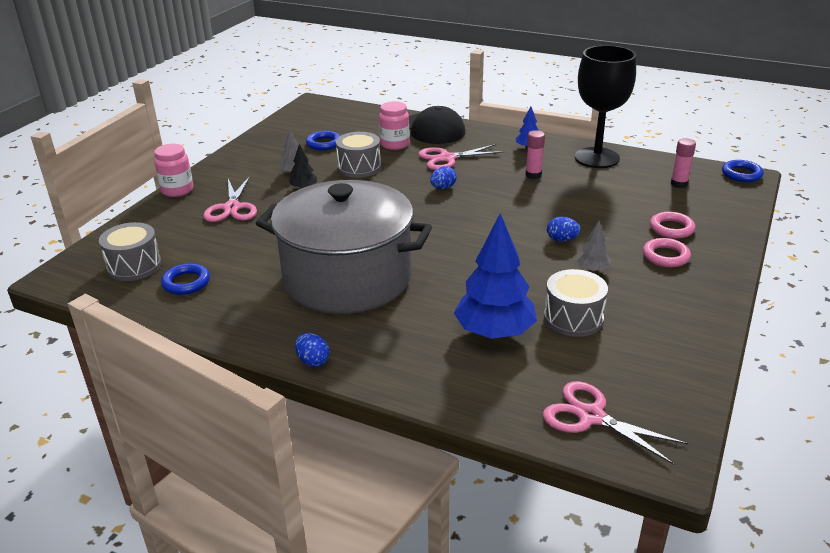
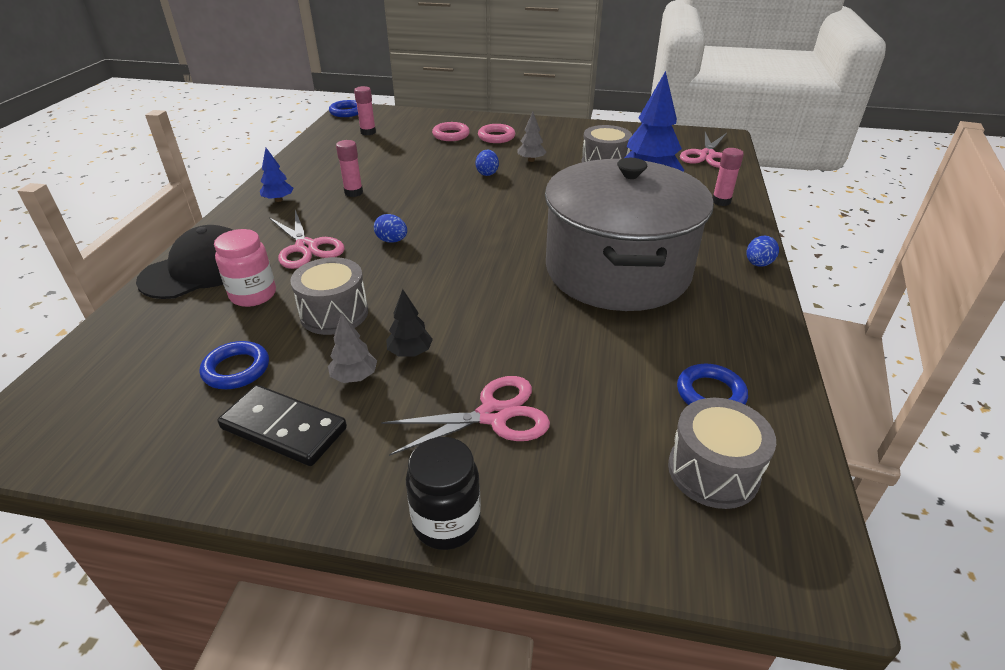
camera: 105 degrees left, 5 degrees up
pink jar [154,144,193,197] -> black jar [406,437,481,550]
black goblet [575,45,636,168] -> none
none -> black domino [217,385,347,466]
none -> pink glue stick [713,148,744,206]

